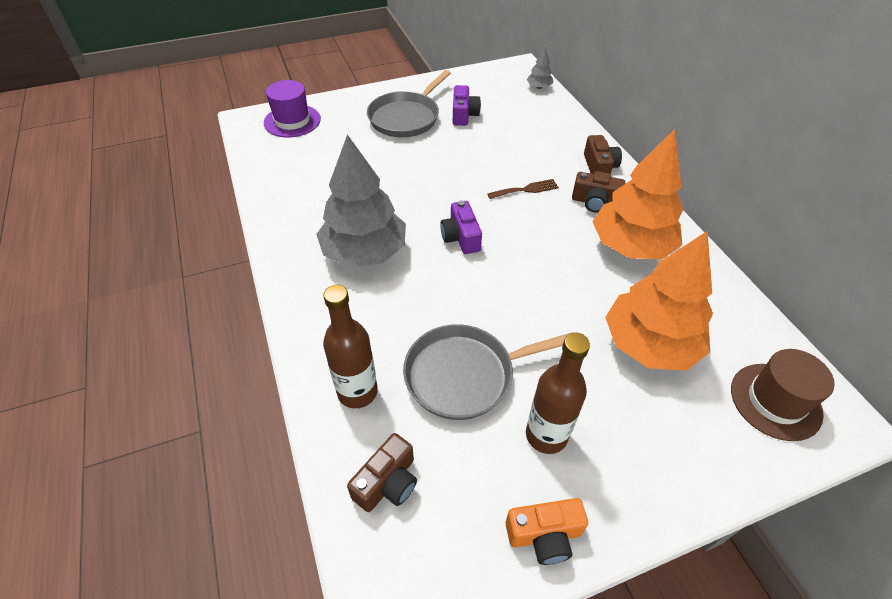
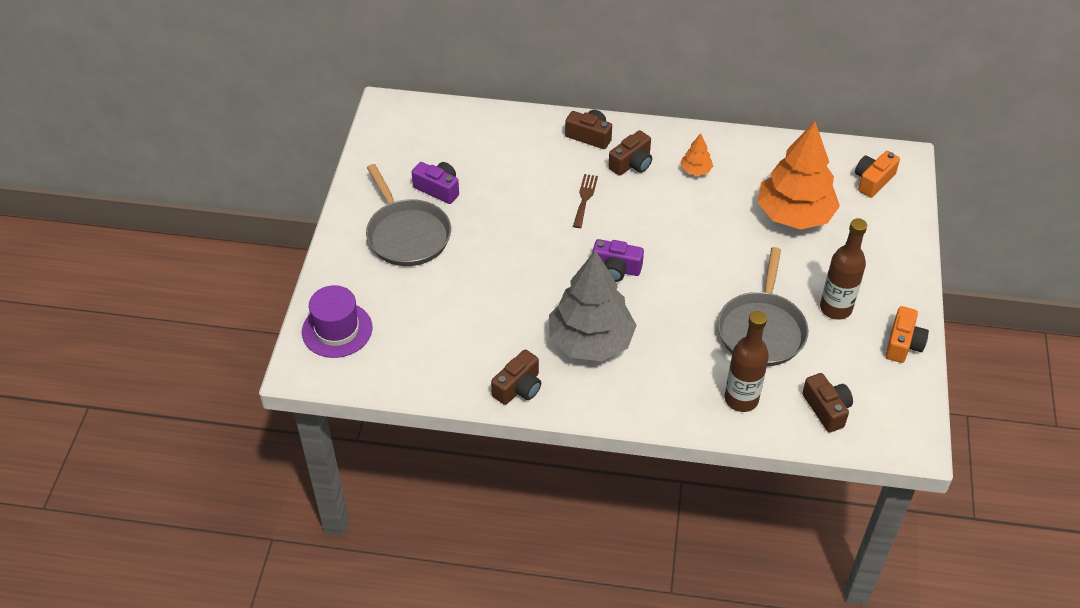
camera: 60 degrees left, 0 degrees up
grey tree [527,47,553,89] -> none
orange tree [592,129,683,259] -> orange tree [681,133,713,176], size x0.42
brown hat [731,349,835,441] -> orange camera [855,151,900,198]
none -> brown camera [491,349,541,405]

